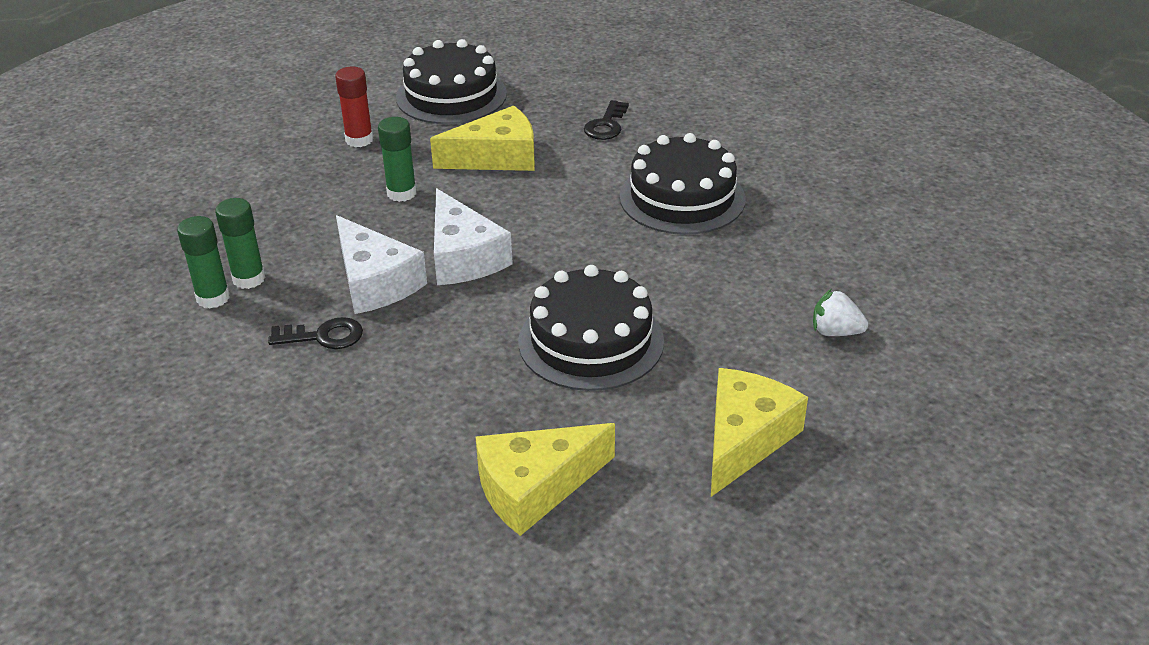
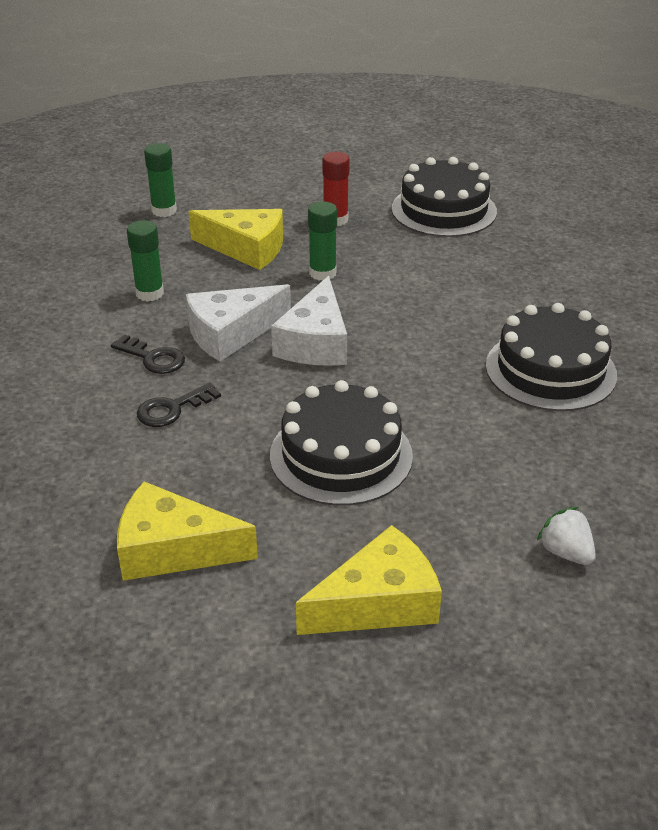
camera: 35 degrees right, 0 degrees up
green glue stick [177,216,230,308] -> green glue stick moved to [144,143,177,217]
white cheese [336,215,427,314] -> white cheese turned 60 degrees clockwise [186,284,291,362]
yellow cheese [430,105,535,171] -> yellow cheese moved to [189,209,283,270]
black key [584,100,629,140] -> black key moved to [137,382,221,427]

